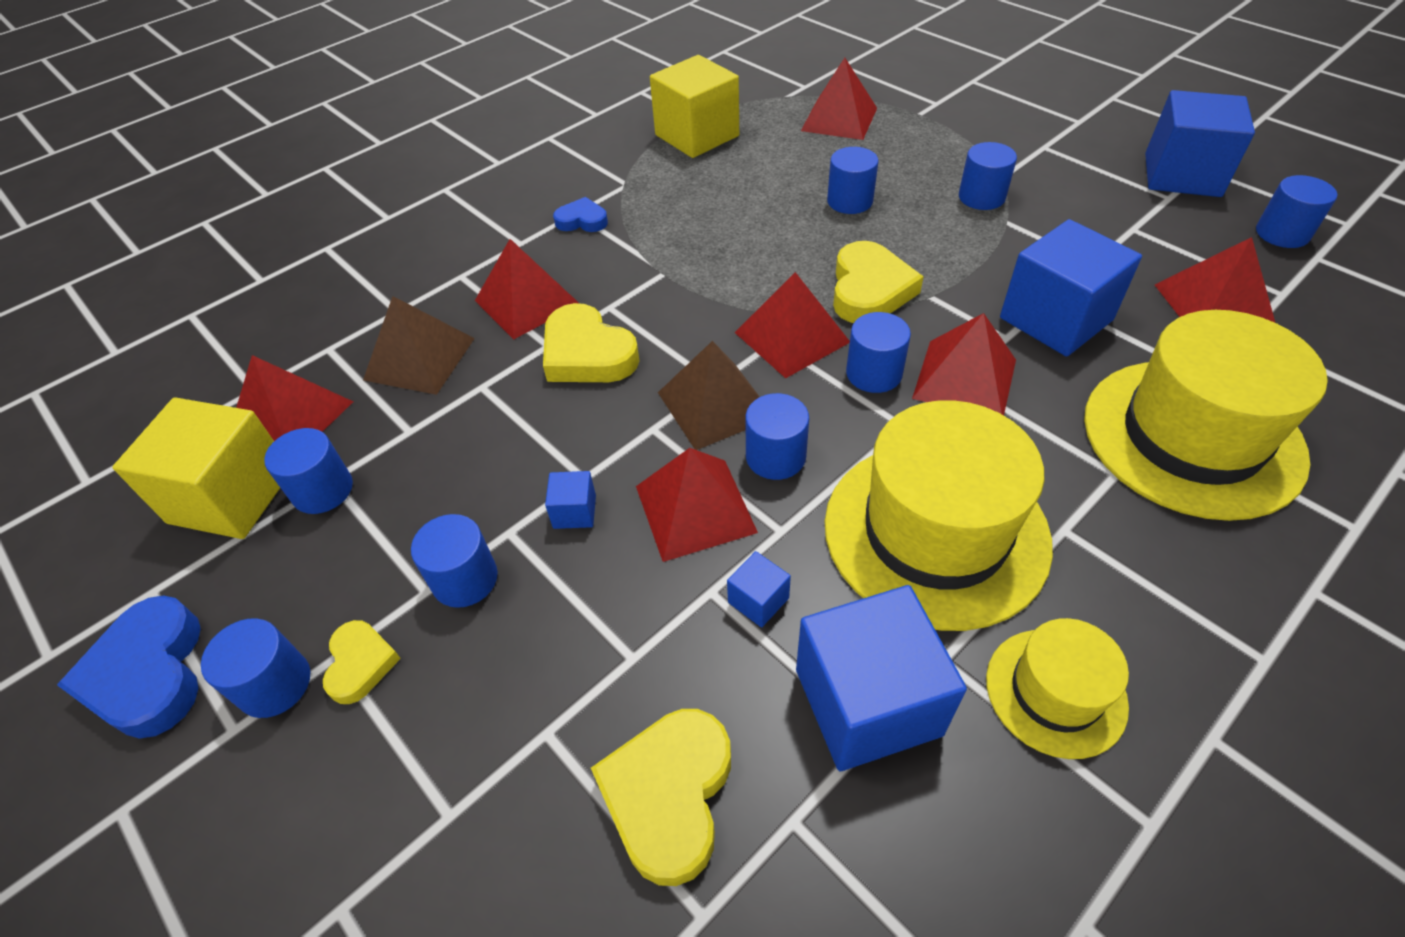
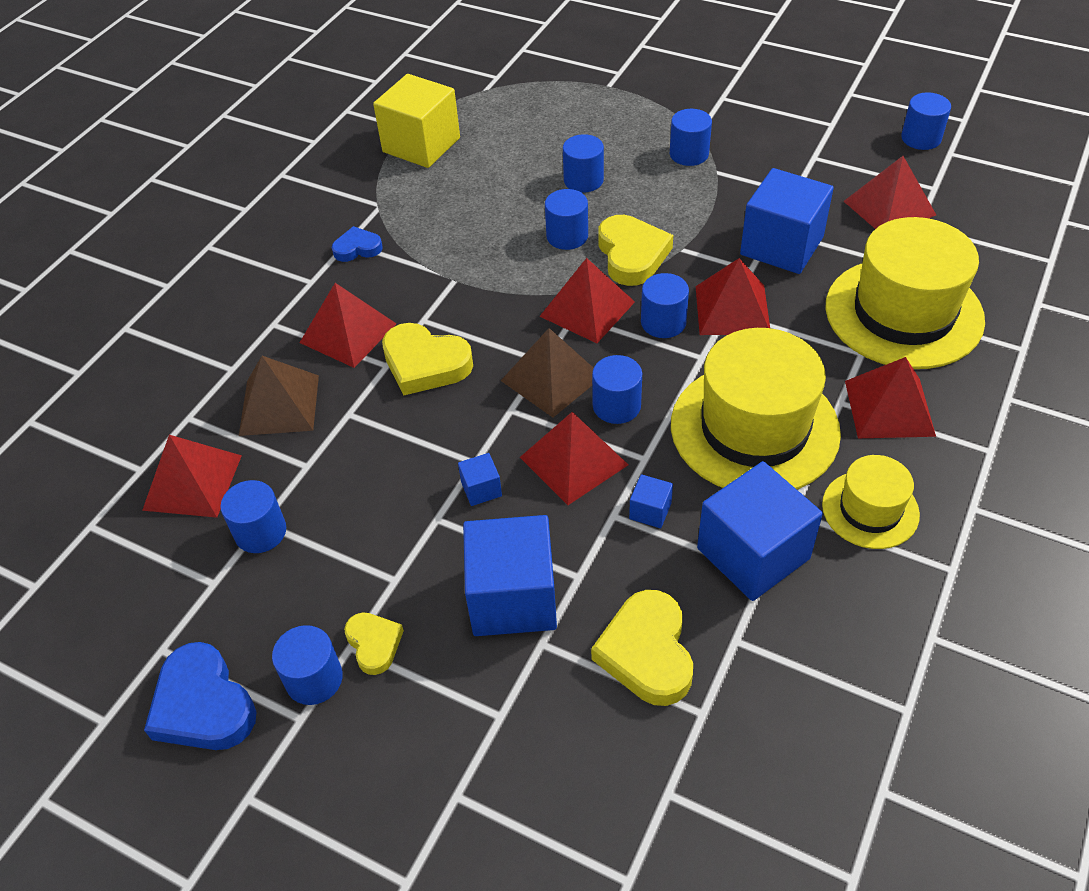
camera: 20 degrees left, 0 degrees up
yellow cube [113,397,280,539] -> none
blue cylinder [411,514,498,608] -> blue cylinder moved to [545,189,588,250]
red pyramid [801,58,877,140] -> red pyramid moved to [845,357,936,438]
blue cube [1145,90,1255,197] -> blue cube moved to [463,515,557,636]

